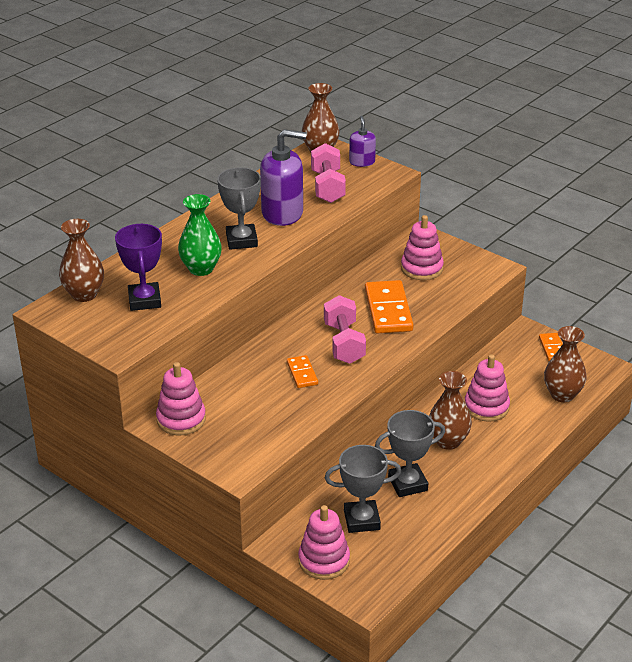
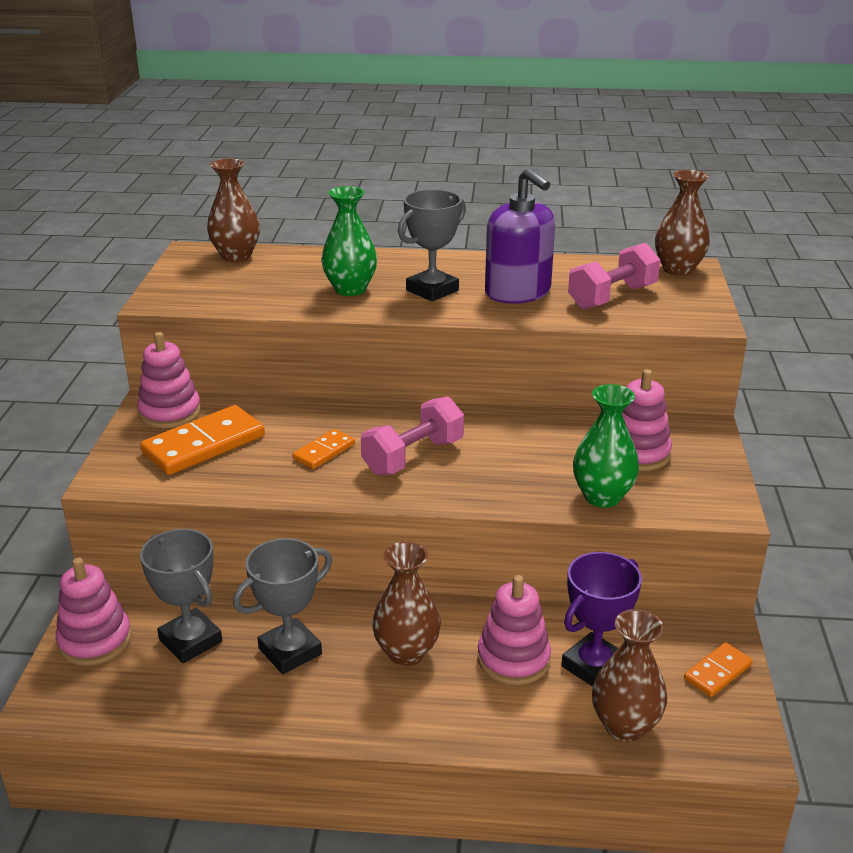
camera: 55 degrees right, 5 degrees down
purple trophy [115,224,162,311] -> purple trophy moved to [561,552,642,686]
purple soap dispenser [349,116,376,167] -> none
orange domino [365,280,414,333] -> orange domino moved to [140,405,265,475]
grey trophy [375,410,445,497] -> grey trophy turned 75 degrees counterclockwise [233,538,332,674]
none -> green vase [573,384,639,508]

